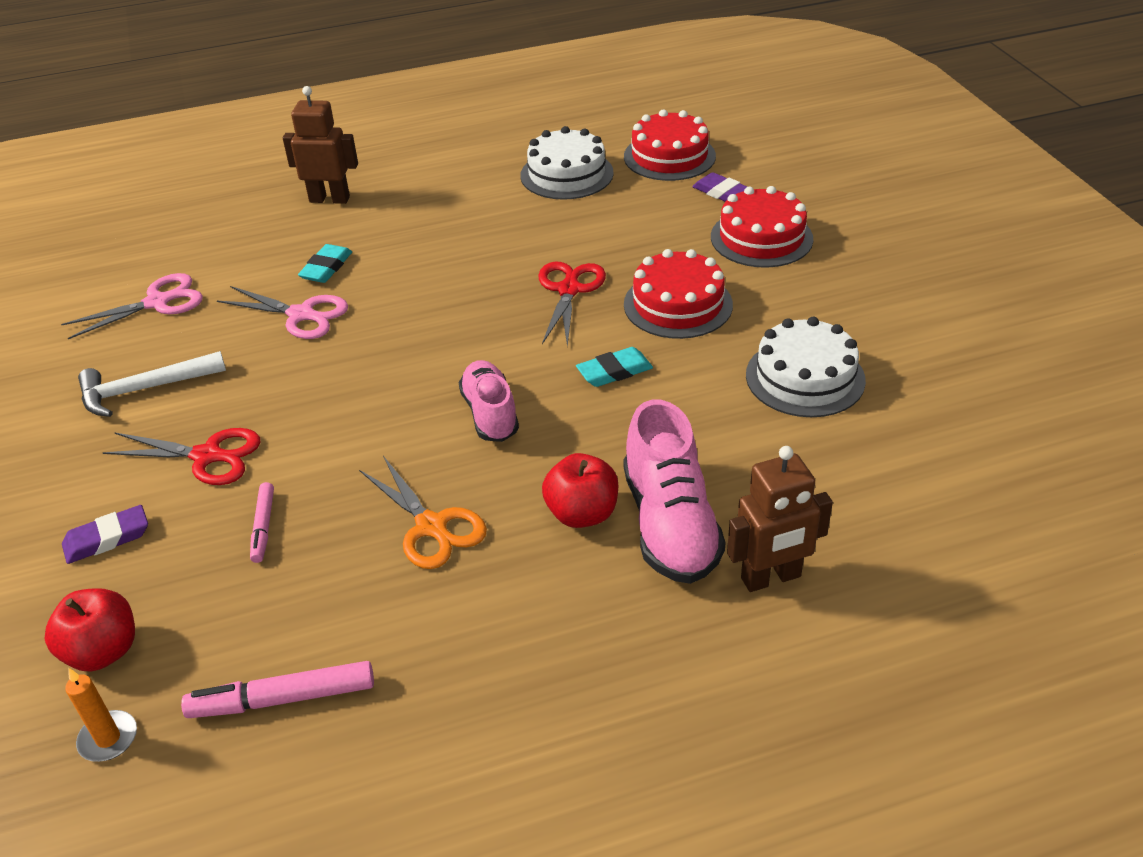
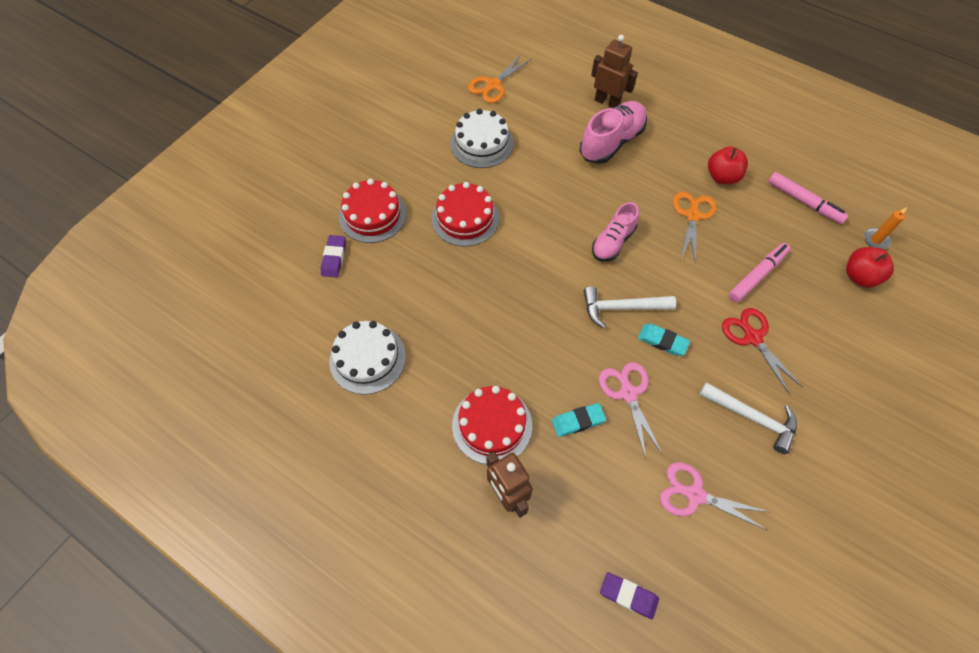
camera: 130 degrees left, 20 degrees up
purple eraser [62,505,148,564] -> purple eraser moved to [600,572,659,619]
pink marker [250,482,274,563] -> pink marker [729,243,790,302], size x1.63
red scissors [538,262,606,346] -> none
red apple [542,453,618,528] -> red apple moved to [708,146,748,184]
turquoise eraser [576,347,653,387] -> turquoise eraser moved to [638,324,690,356]
red cake [624,110,716,181] -> red cake moved to [452,386,532,464]
none -> orange scissors [468,55,530,103]
none -> white hammer [583,286,676,328]

